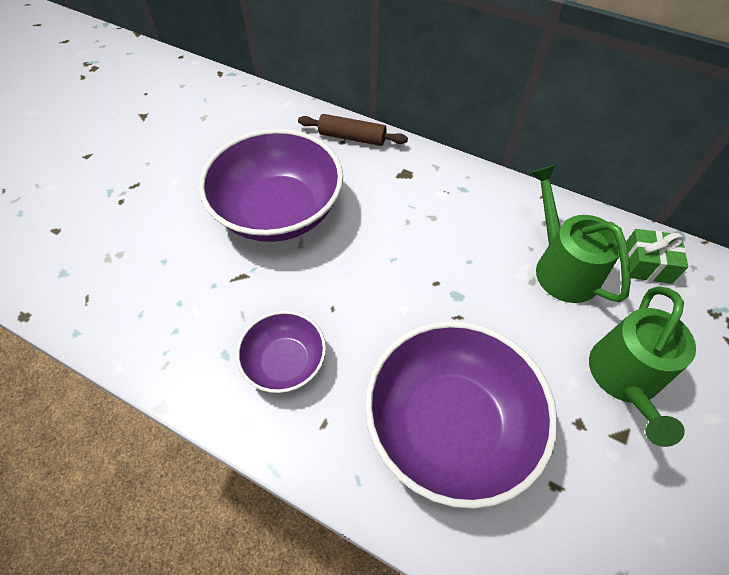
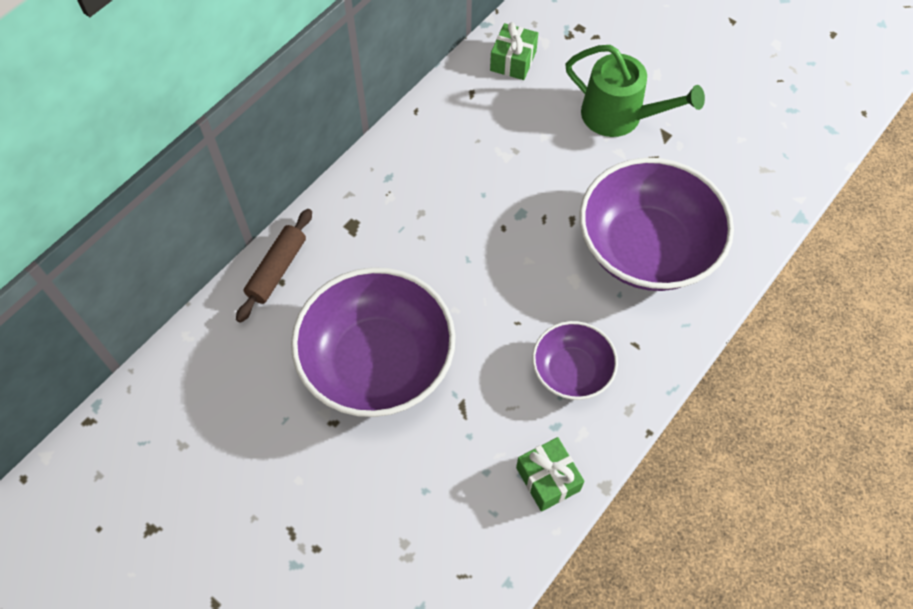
camera: 80 degrees left, 5 degrees up
green watering can [530,165,631,303] -> none
none -> green gift [516,437,584,512]

